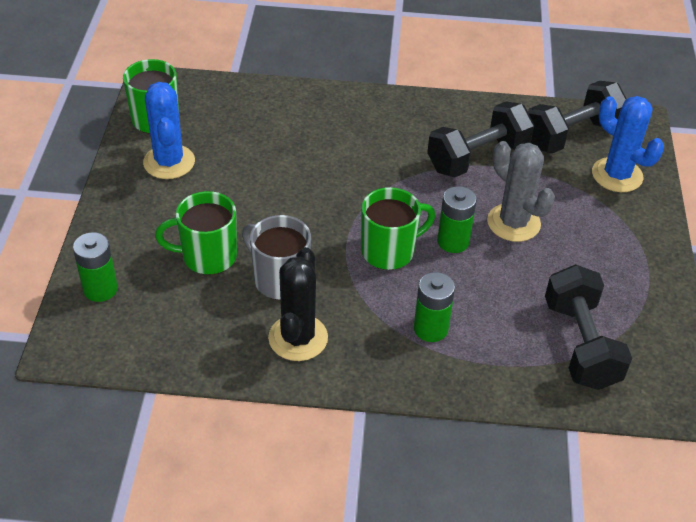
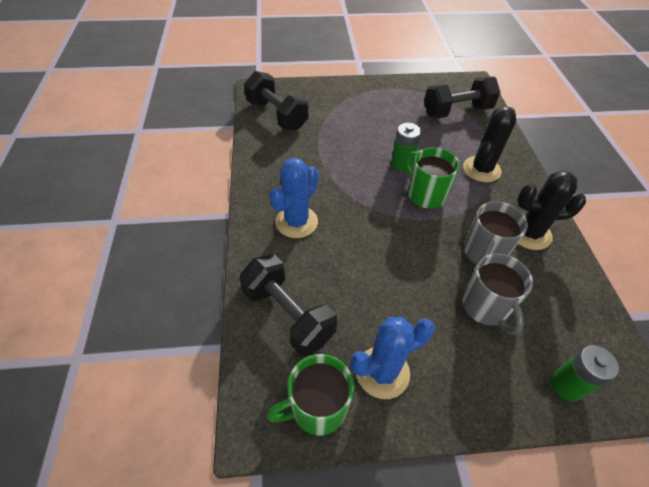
camera: 100 degrees left, 5 degrees up
green mug [155,191,237,275] -> grey mug [462,254,533,335]
green battery [414,272,455,342] -> black cactus [463,106,516,182]
black dumbbell [427,101,534,177] -> black dumbbell moved to [239,254,337,356]
grey cactus [487,141,555,242] -> none
blue cactus [592,96,664,192] -> blue cactus moved to [269,158,319,238]

